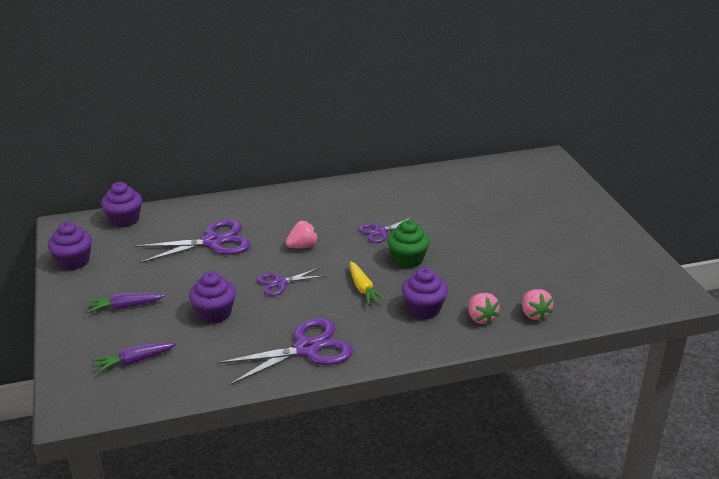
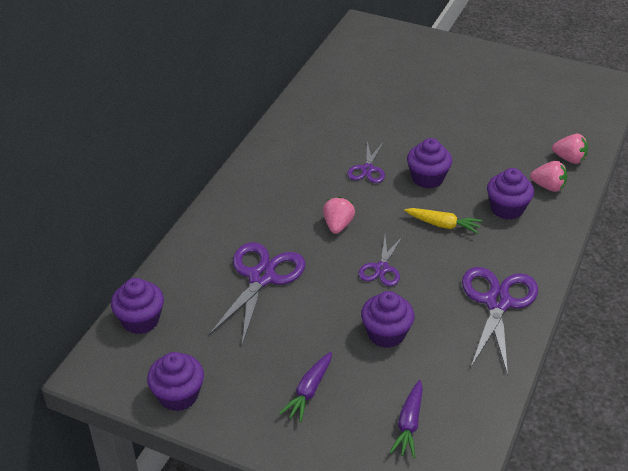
camera: 50 degrees left, 10 degrees up
green cupcake [387,220,430,268] -> purple cupcake [407,138,452,189]

